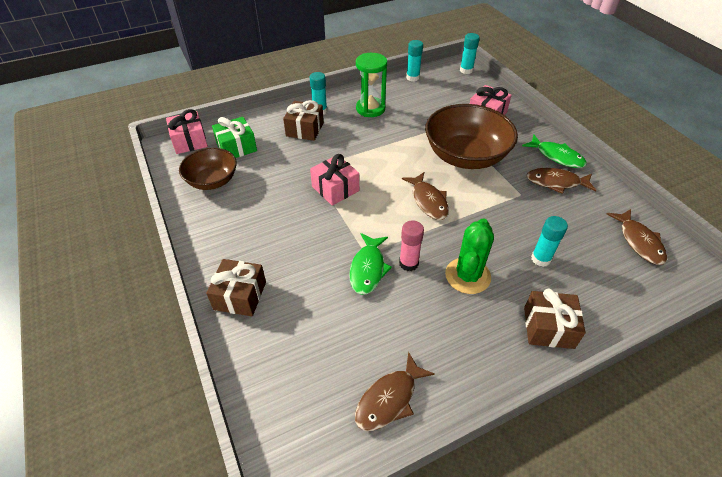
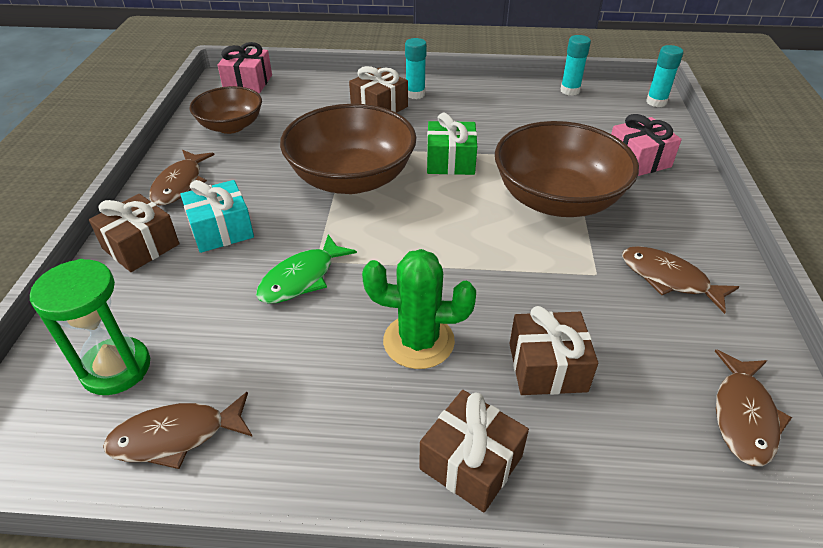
camera: 30 degrees right, 5 degrees down
green gift [212,117,257,158] -> green gift moved to [427,113,477,175]
pink gift [310,154,359,206] -> brown bowl [280,104,417,194]
green hourglass [356,53,387,117] -> green hourglass moved to [30,259,150,395]
pink glue stick [399,220,424,271] -> none
brown fish [402,172,449,220] -> brown fish moved to [149,150,214,206]
green cactus [445,218,494,294] -> green cactus turned 45 degrees clockwise [362,249,476,369]
green fish [522,135,587,168] -> none
turquoise glue stick [531,216,568,267] -> brown gift [510,306,598,395]
none -> turquoise gift [180,180,254,253]

